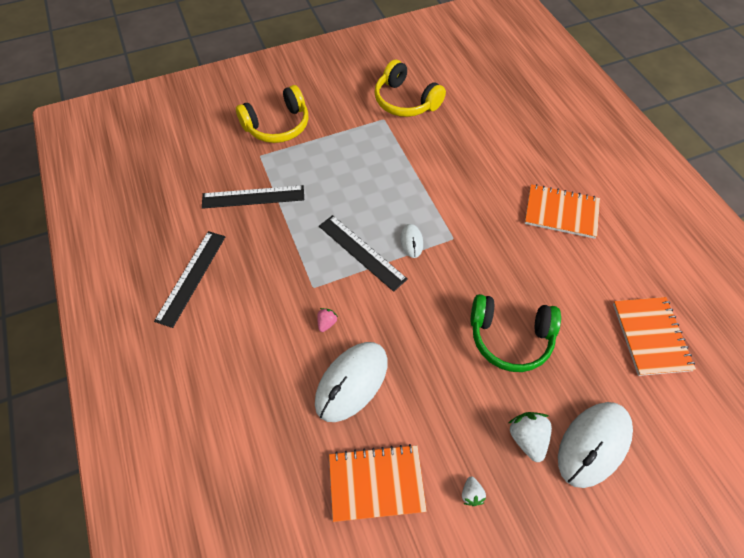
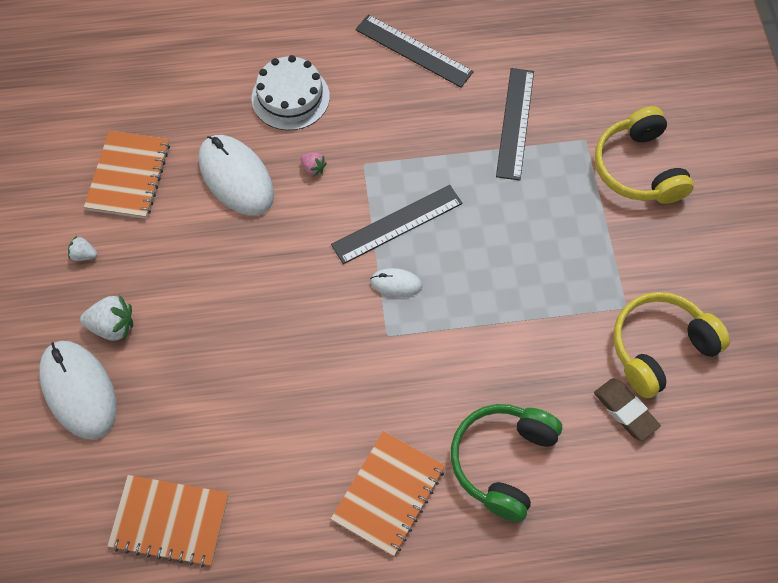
camera: 105 degrees right, 5 degrees up
green headphones [471,294,561,372] -> green headphones moved to [451,404,562,522]
none -> white cake [252,55,330,130]
none -> brown eraser [594,378,661,441]

